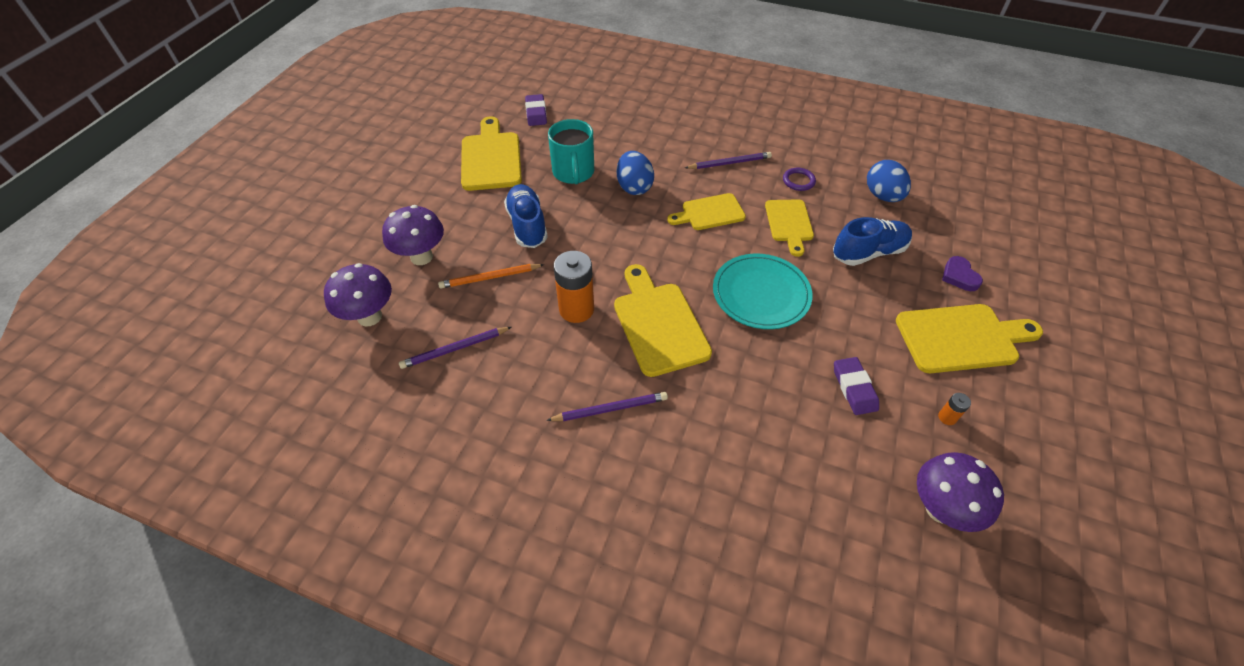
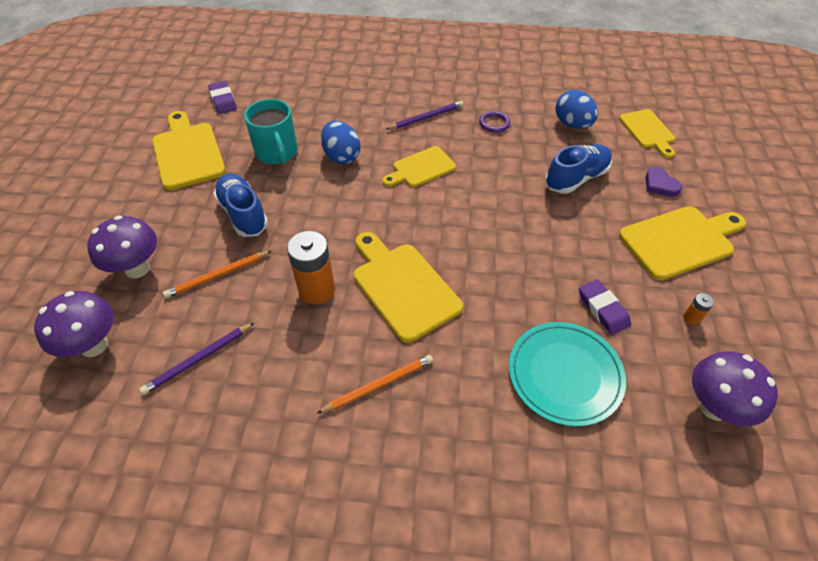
camera: 15 degrees left, 0 degrees up
purple pencil [546,392,668,421] -> orange pencil [316,355,433,414]
turquoise plate [713,254,812,329] -> turquoise plate moved to [509,322,626,427]
yellow cutting board [765,199,814,257] -> yellow cutting board moved to [619,109,675,158]

